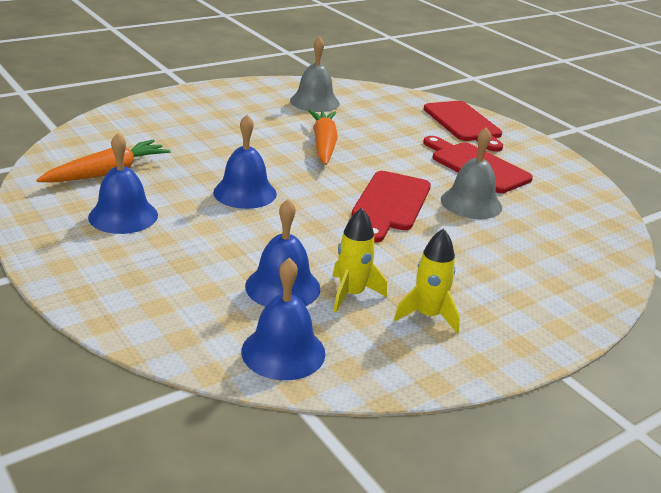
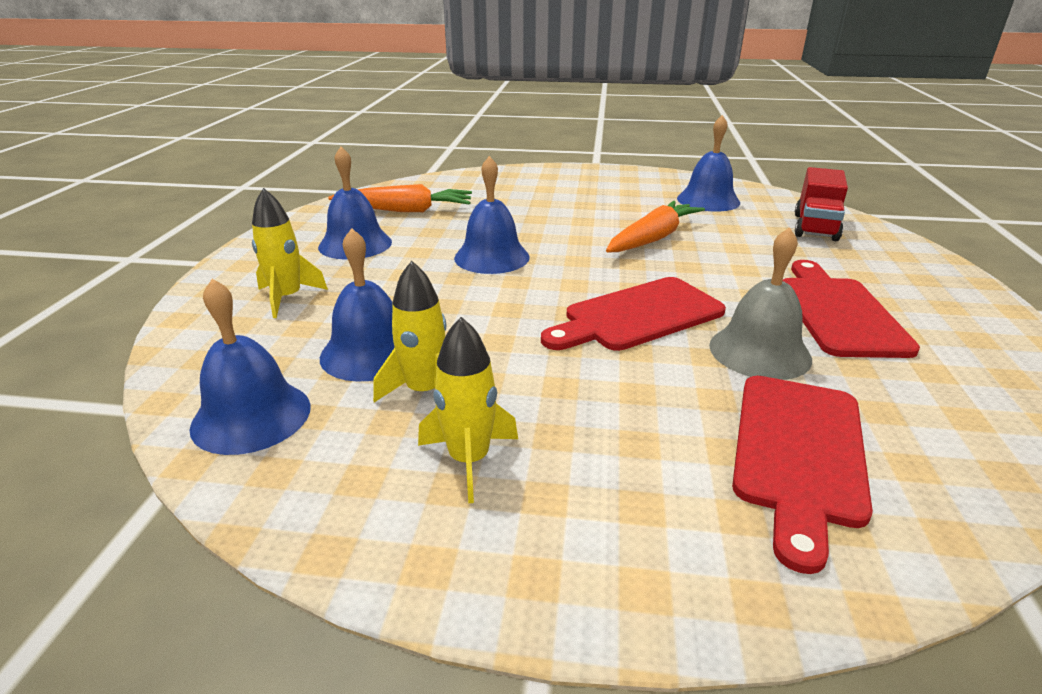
camera: 45 degrees right, 0 degrees up
grey bell [290,37,340,112] -> blue bell [677,115,740,212]
red cutting board [424,101,503,152] -> red cutting board moved to [732,376,873,574]
none -> yellow rocket [252,188,328,318]
none -> red truck [795,167,848,241]

